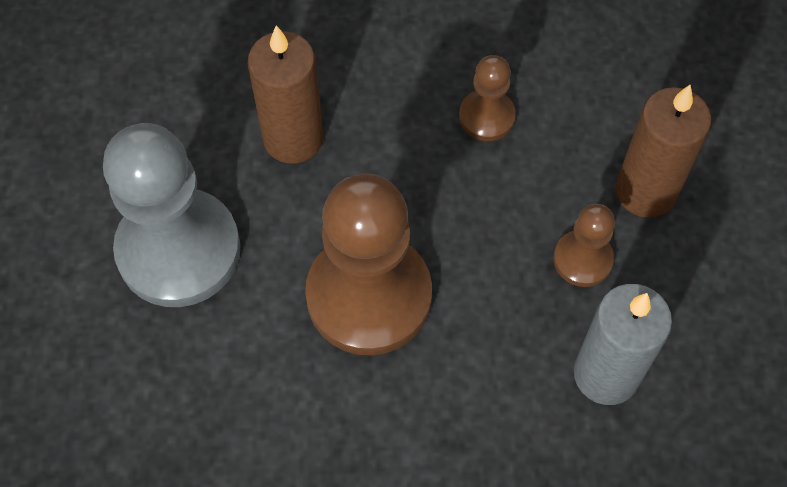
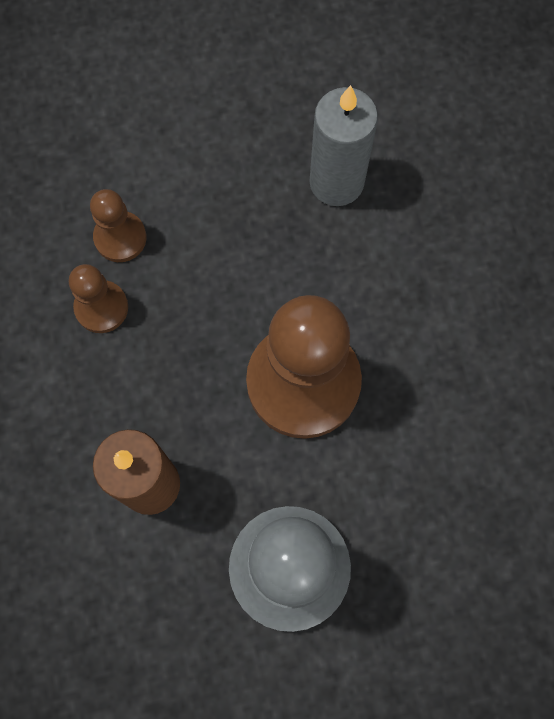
camera: 100 degrees left, 10 degrees up
brown pawn [553,204,615,287] -> brown pawn moved to [90,189,146,262]
brown candle [616,85,711,218] -> none

